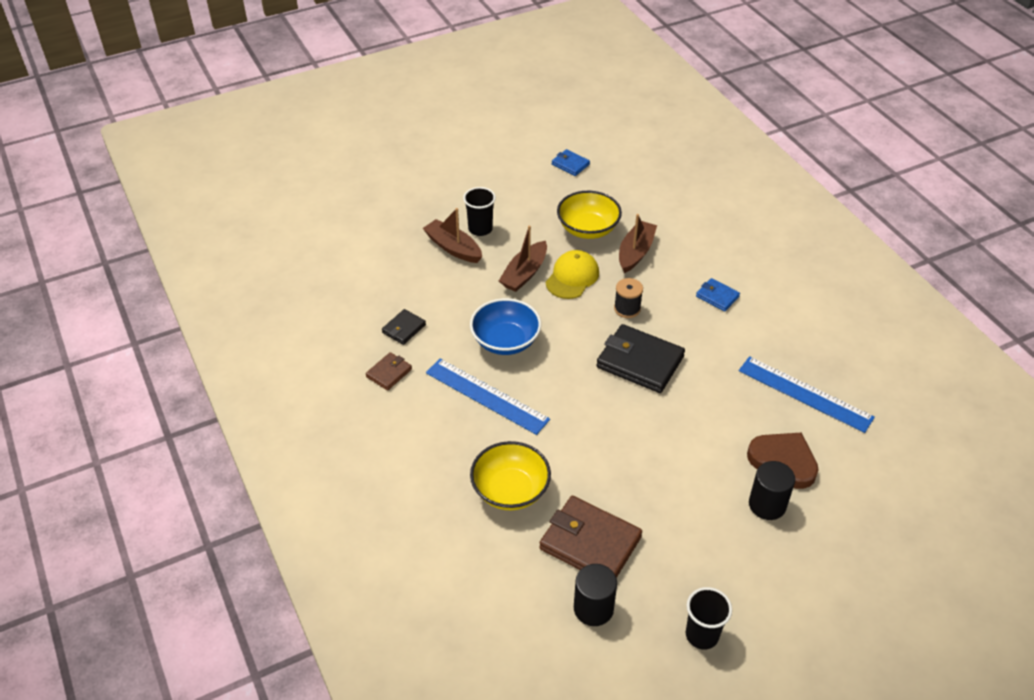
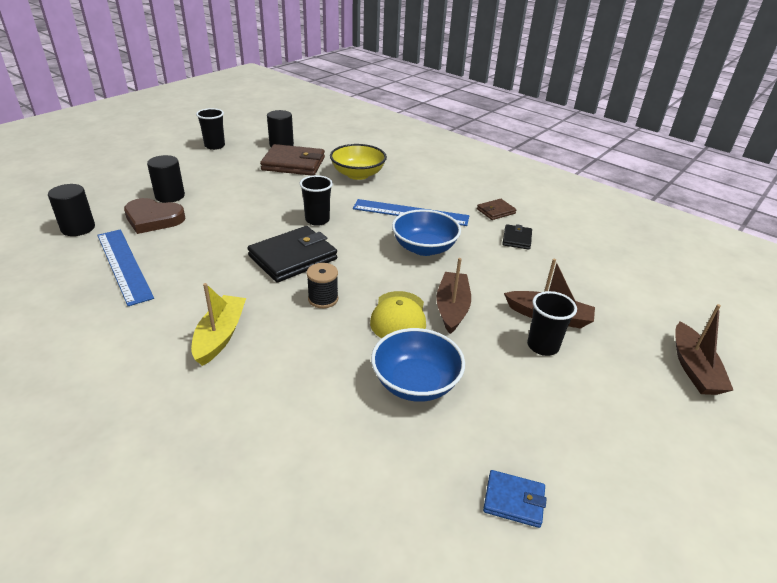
camera: 155 degrees right, 10 degrees down
brown wallet [366,352,412,391] -> brown wallet turned 45 degrees clockwise [477,199,516,220]
yellow bowl [557,191,622,239] -> blue bowl [371,328,465,402]
black wallet [596,324,685,393] -> black wallet turned 45 degrees counterclockwise [247,226,337,282]
brown boat [619,214,657,273] -> brown boat moved to [675,304,733,395]
blue wallet [696,278,740,312] -> yellow boat [191,283,246,366]
blue ruler [739,356,875,433] -> blue ruler turned 45 degrees clockwise [97,229,154,306]
none -> black cylinder [48,184,95,236]
none -> black cup [300,175,333,226]

